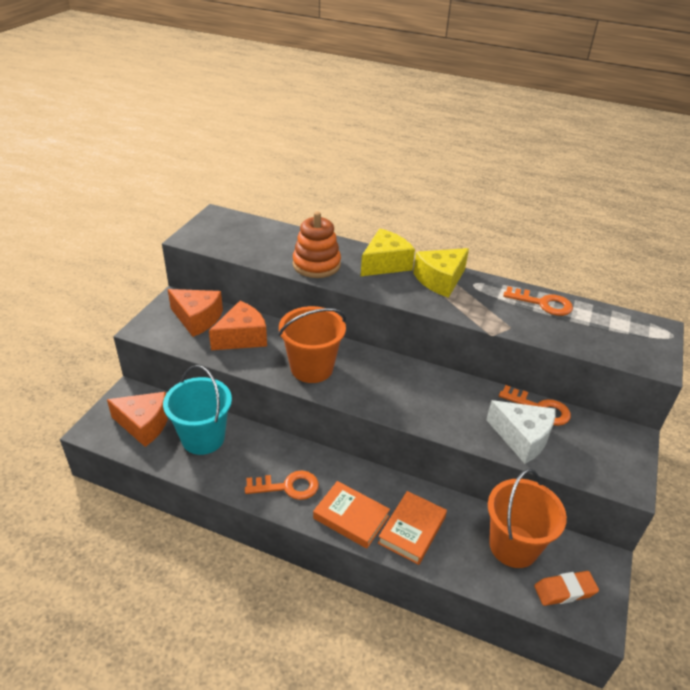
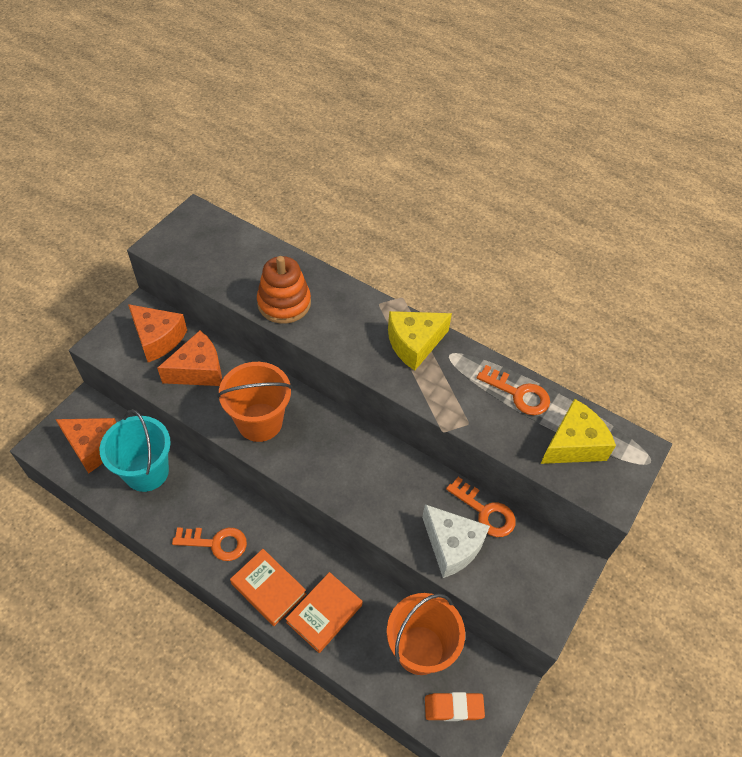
camera: 10 degrees right, 15 degrees up
yellow cheese [361,229,415,276] -> yellow cheese moved to [541,399,616,464]

